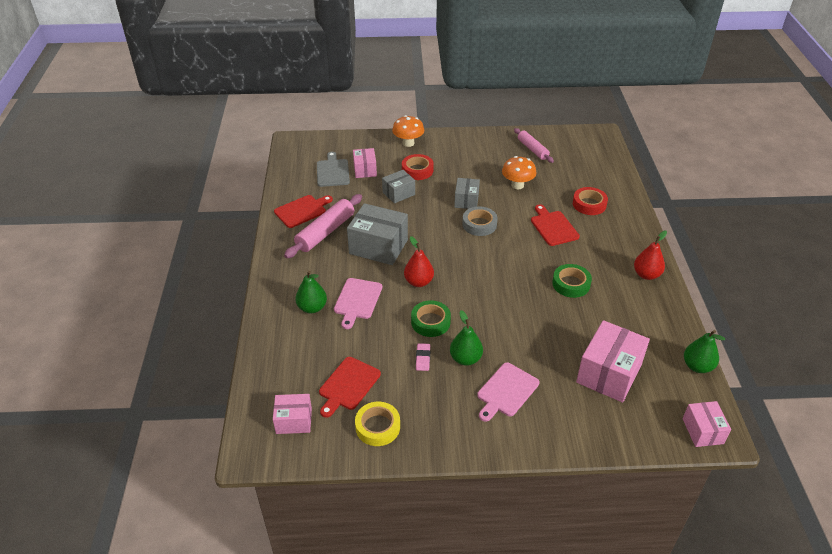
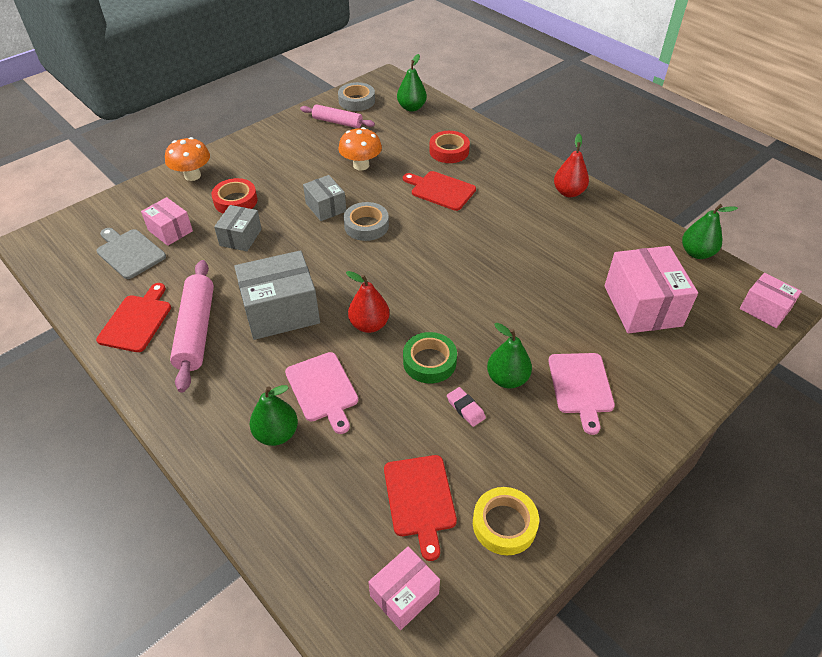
camera: 40 degrees left, 5 degrees up
green tape [552,264,592,298] -> none
none -> grey tape [338,82,375,111]
none -> green pear [397,54,427,112]

